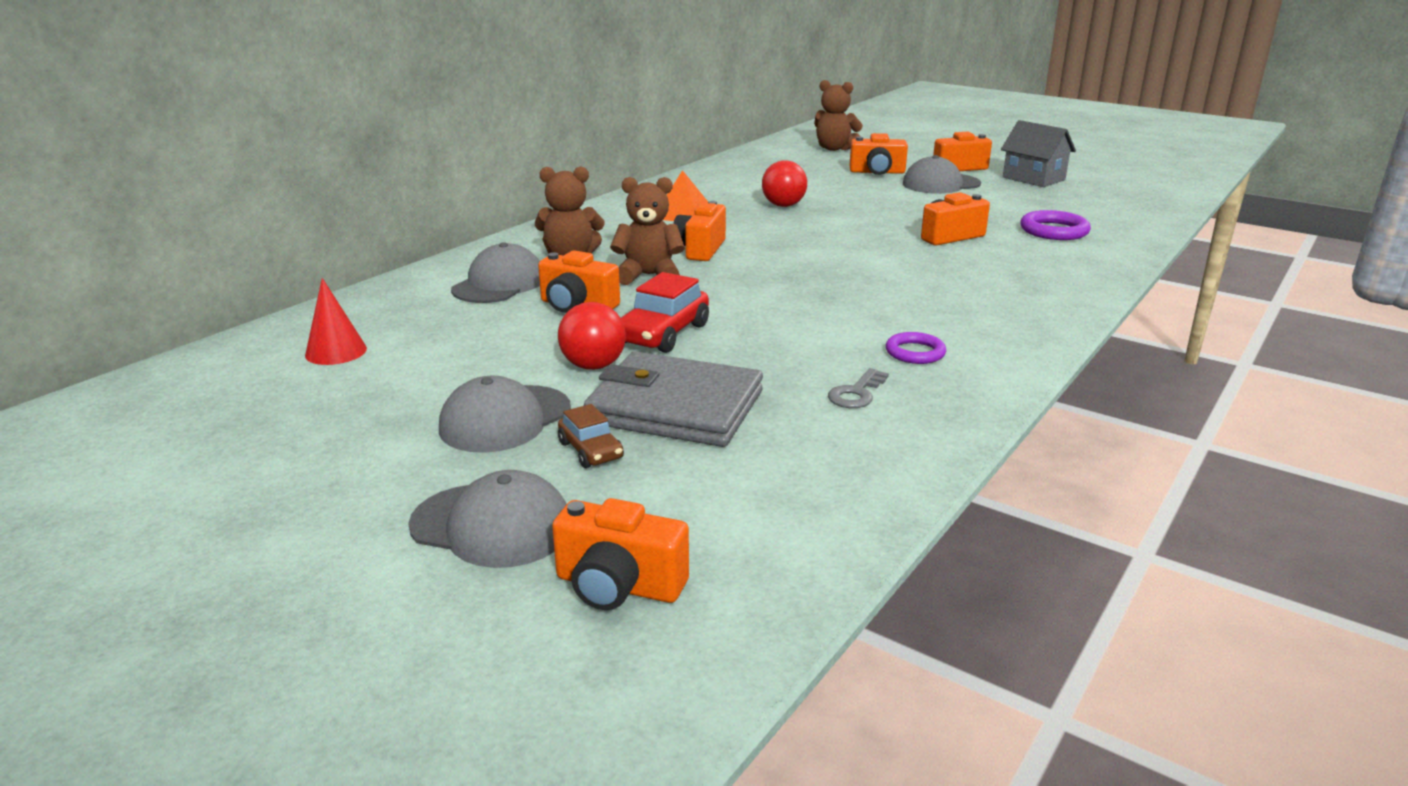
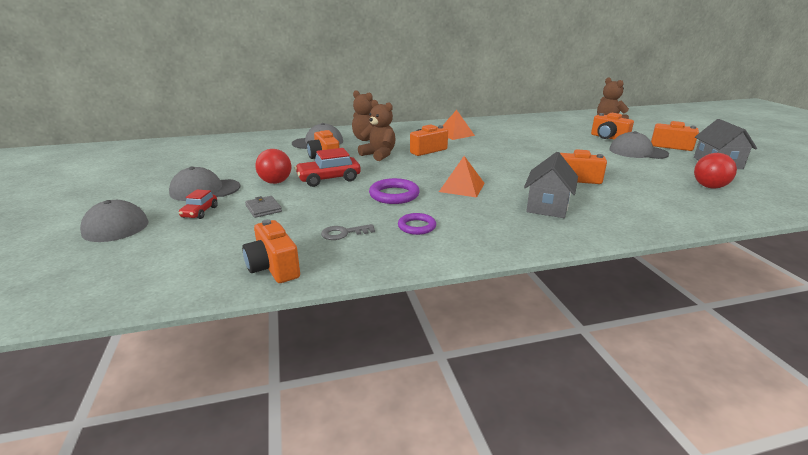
camera: 40 degrees right, 0 degrees up
red cone [305,278,367,365] -> none
orange camera [552,498,689,610] -> orange camera moved to [242,219,300,283]
brown car [558,404,624,468] -> red car [179,190,218,219]
grey wallet [584,351,763,447] -> grey wallet [245,196,282,218], size x0.42
red ball [762,160,807,207] -> red ball moved to [694,153,737,188]
purple ring [1020,210,1091,240] -> purple ring moved to [369,178,420,204]
none -> orange pyramid [439,156,485,197]
none -> grey house [524,152,578,218]

